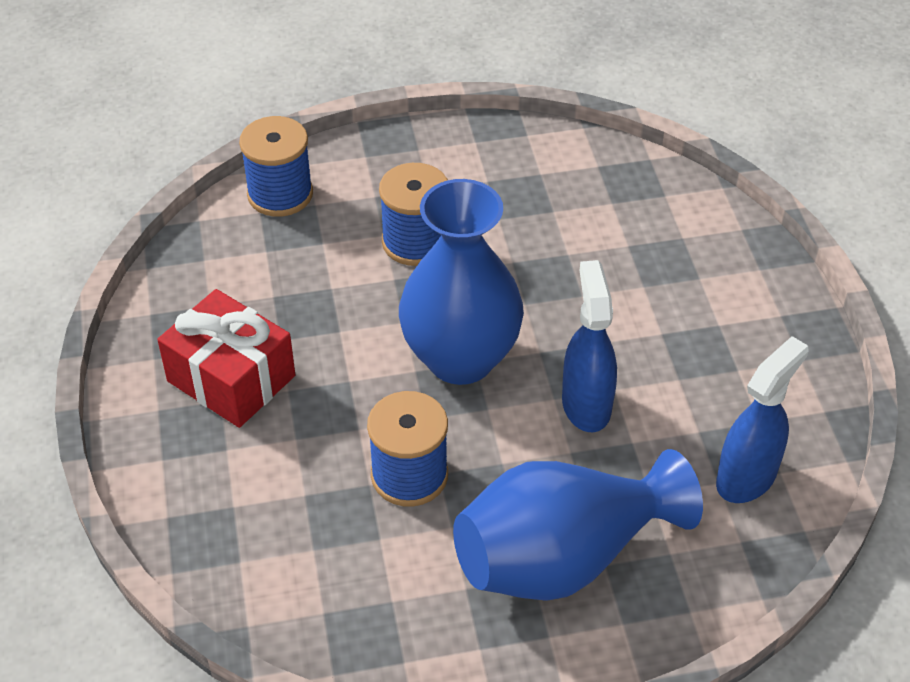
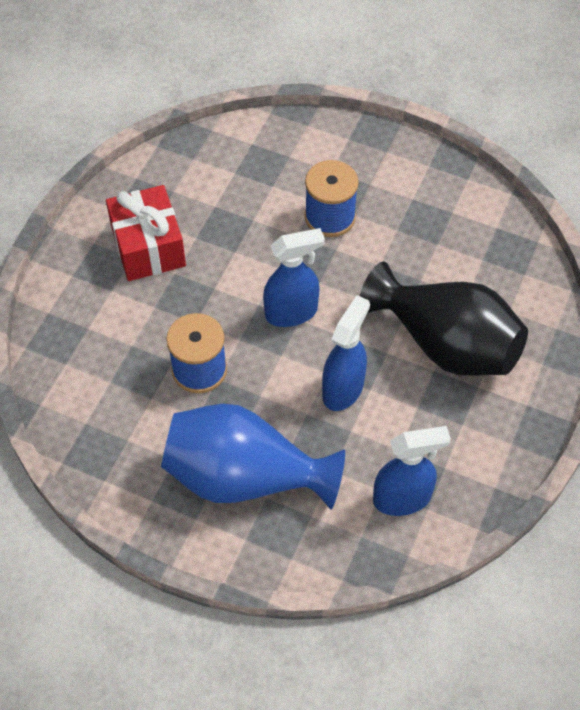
camera: 35 degrees right, 10 degrees up
blue spool [239,116,313,217] -> none
blue vase [399,179,524,385] -> blue spray bottle [263,228,325,327]
none -> black vase [360,261,528,376]

